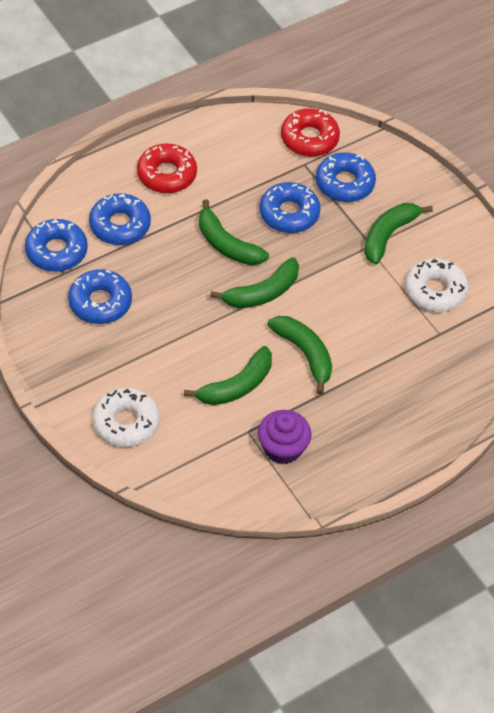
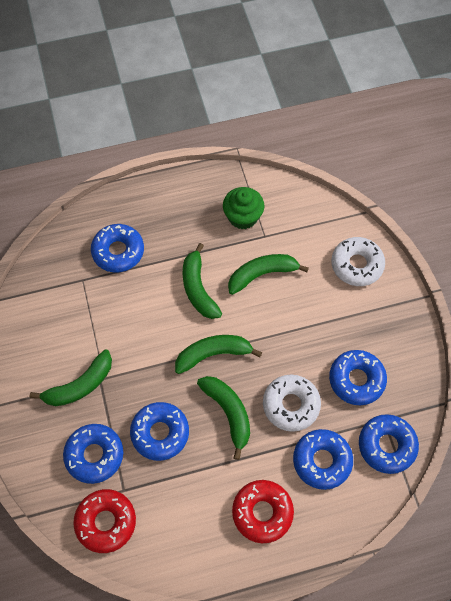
camera: 160 degrees left, 10 degrees up
purple cupcake [258,410,311,464] -> green cupcake [223,187,265,229]
white donut [406,258,468,312] -> white donut moved to [263,375,321,432]
none -> blue donut [91,224,144,272]

